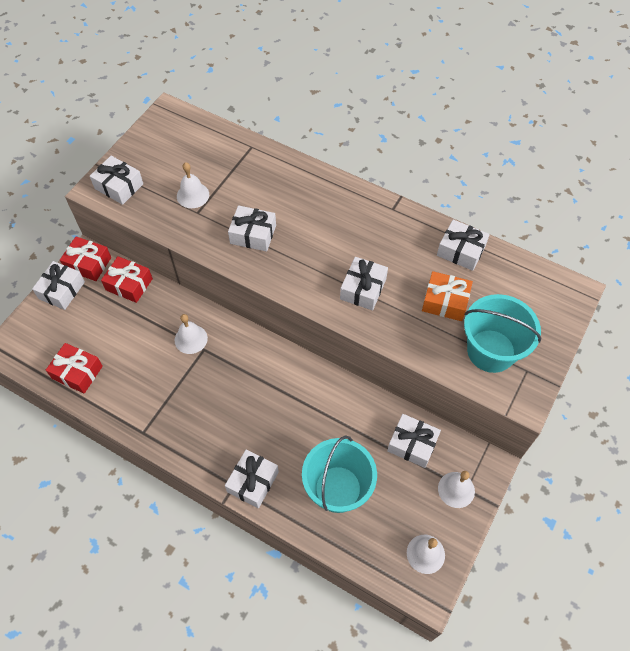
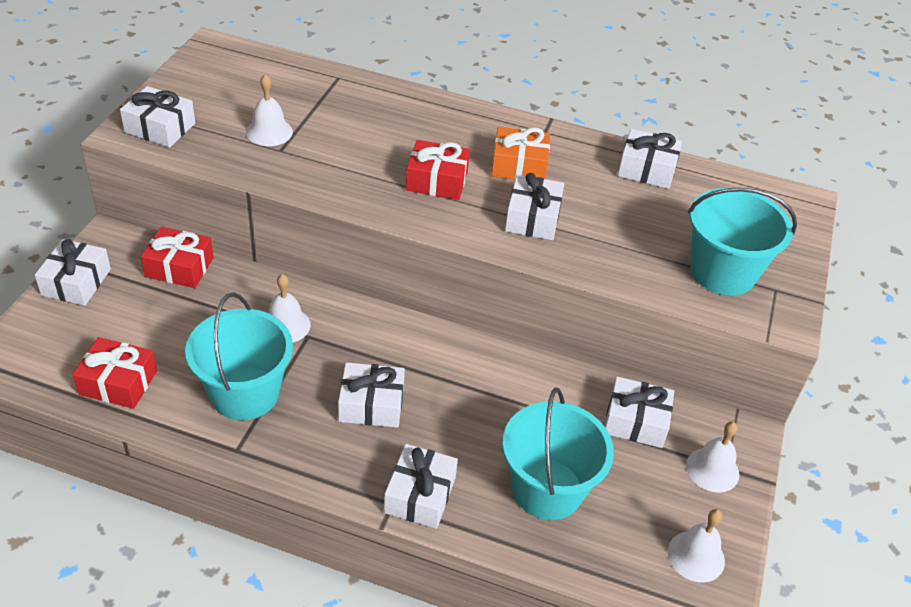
camera: 15 degrees left, 15 degrees down
red gift [60,236,111,281] -> red gift moved to [406,140,470,200]
white gift [228,205,276,252] -> white gift moved to [338,362,405,428]
orange gift [422,271,473,321] -> orange gift moved to [491,127,550,179]
none -> turquoise bucket [185,293,293,420]

